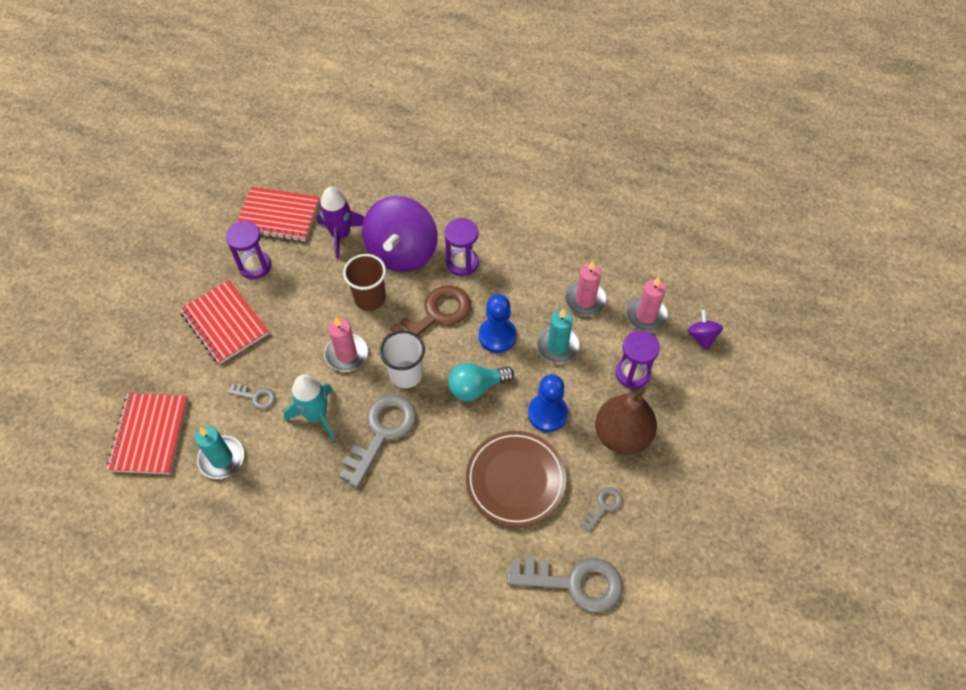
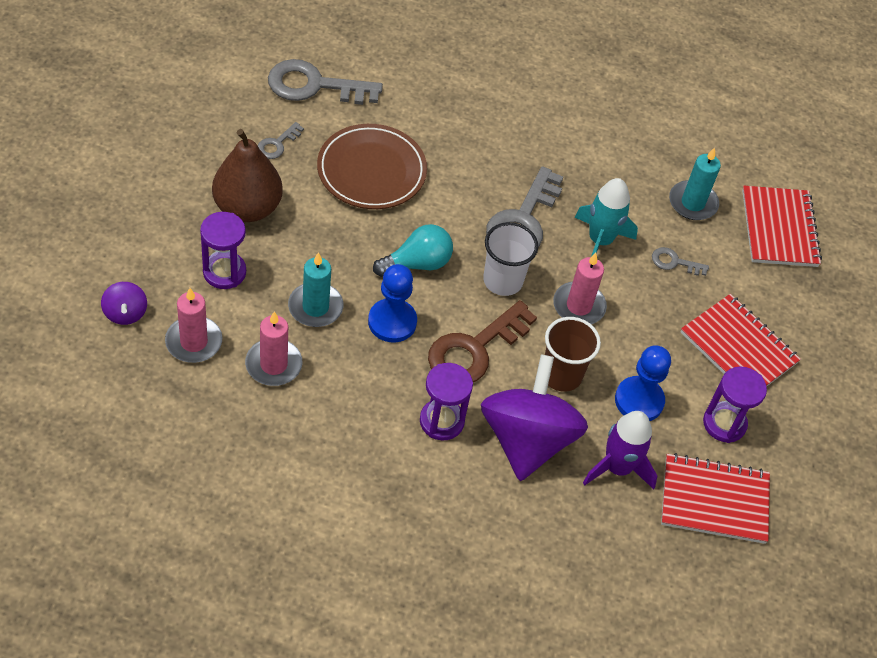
camera: 170 degrees right, 5 degrees down
blue pawn [528,374,568,432] -> blue pawn moved to [615,345,671,421]

